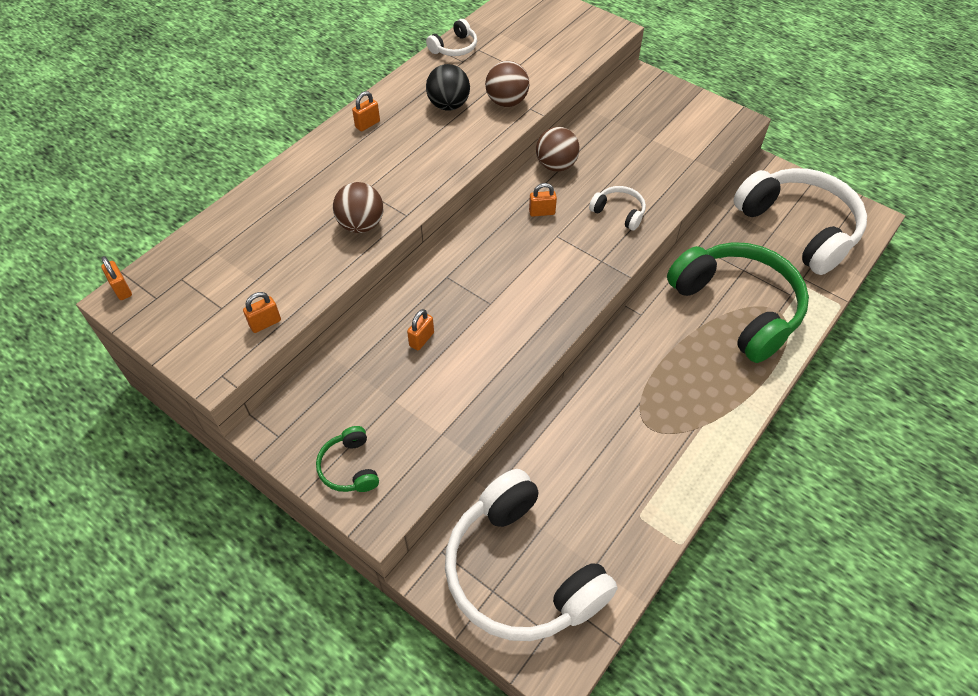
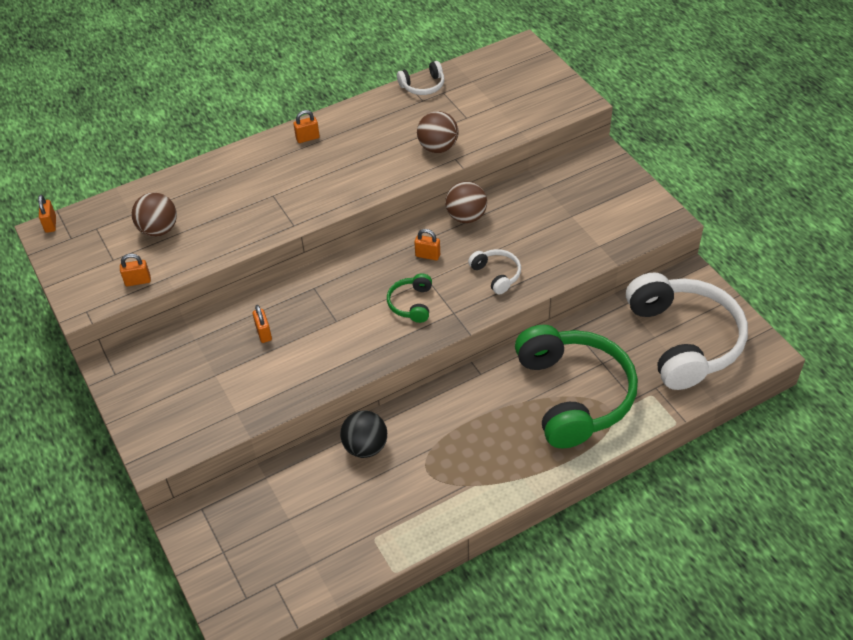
camera: 25 degrees right, 5 degrees down
green headphones [316,426,379,492] -> green headphones moved to [387,273,432,323]
brown ball [333,182,383,233] -> brown ball moved to [132,192,177,237]
orange padlock [407,309,434,350] -> orange padlock turned 75 degrees counterclockwise [253,305,272,343]
black ball [426,64,470,111] -> black ball moved to [340,410,387,458]
white headphones [445,469,618,641] -> none

